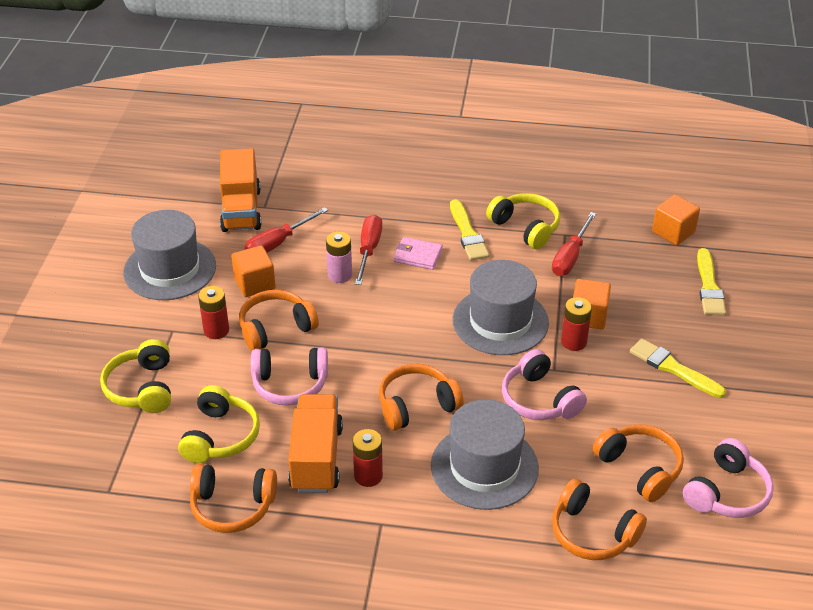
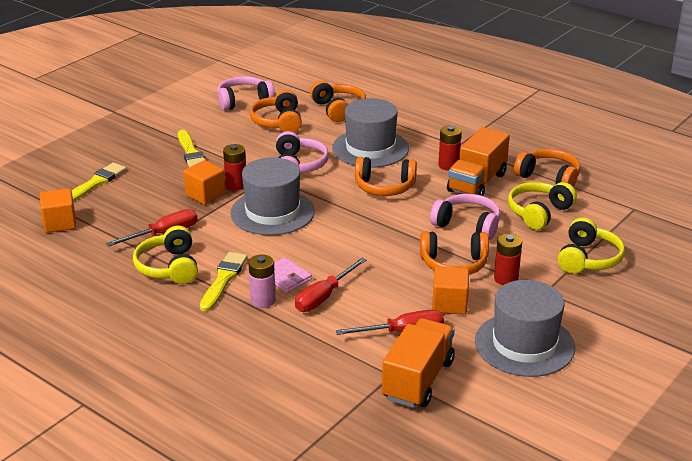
camera: 150 degrees left, 10 degrees down
pink battery [326,232,352,283] -> pink battery moved to [249,254,276,308]

